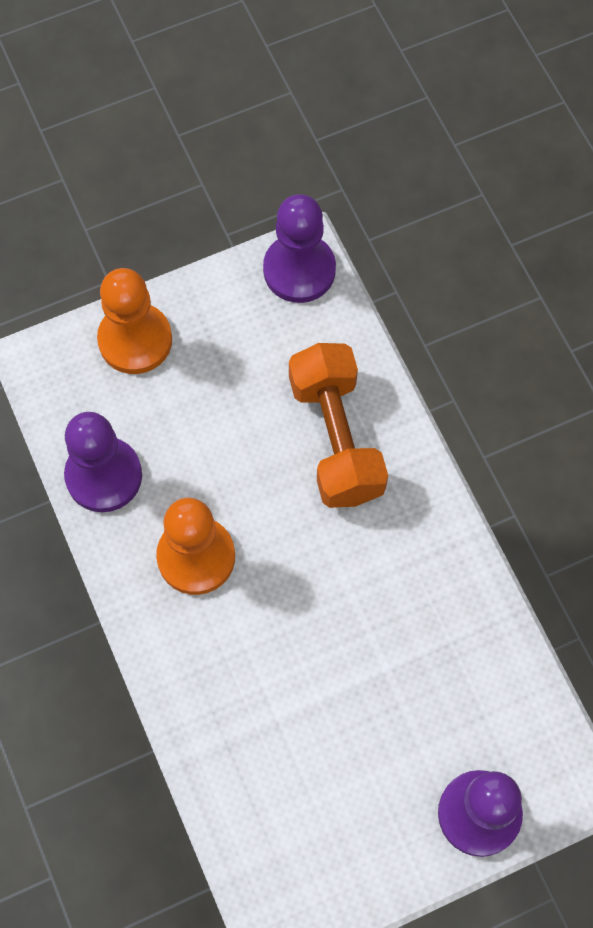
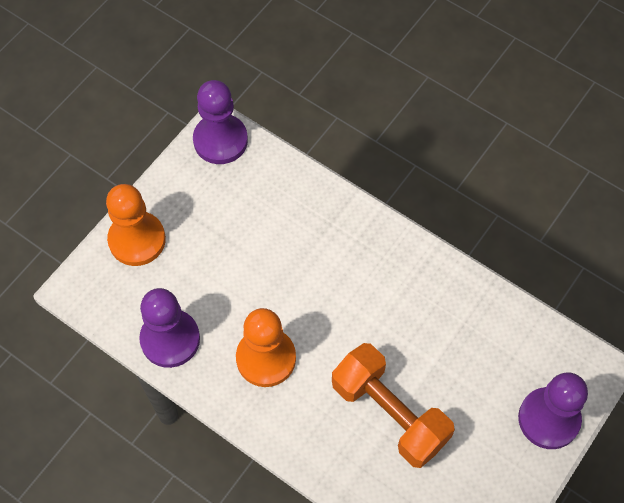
camera: 30 degrees left, 5 degrees down
orange dumbbell [289,343,388,508] -> orange dumbbell moved to [332,343,455,468]

